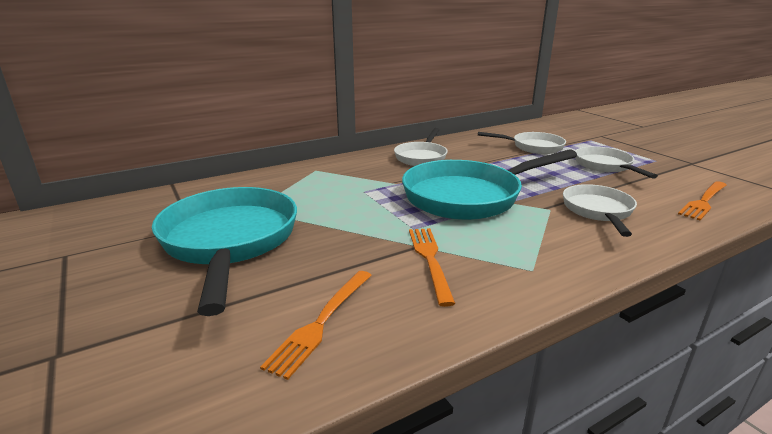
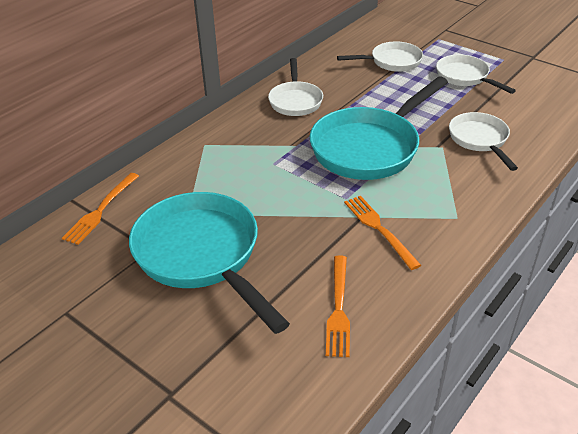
camera: 20 degrees left, 15 degrees up
orange fork [678,181,727,220] -> orange fork moved to [62,173,139,245]

